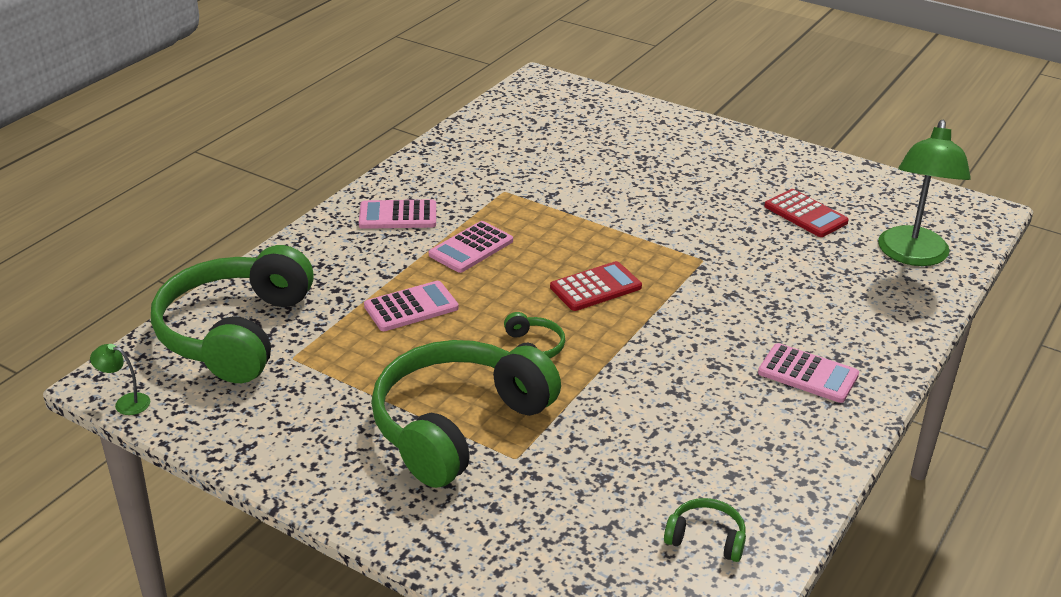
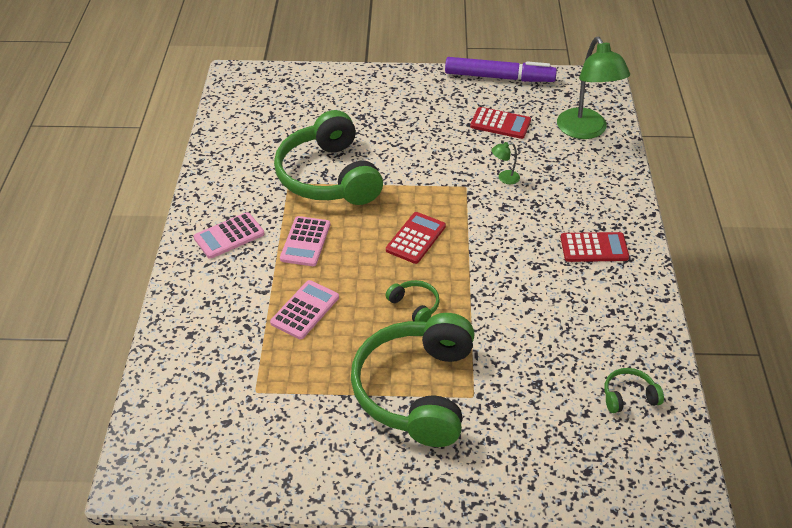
camera: 30 degrees left, 10 degrees up
green lamp [90,344,150,415] -> green lamp moved to [491,142,520,184]
green headphones [151,245,314,383] -> green headphones moved to [274,110,383,205]
pink calculator [758,343,859,403] -> red calculator [561,232,629,262]
none -> purple marker [445,57,557,82]

